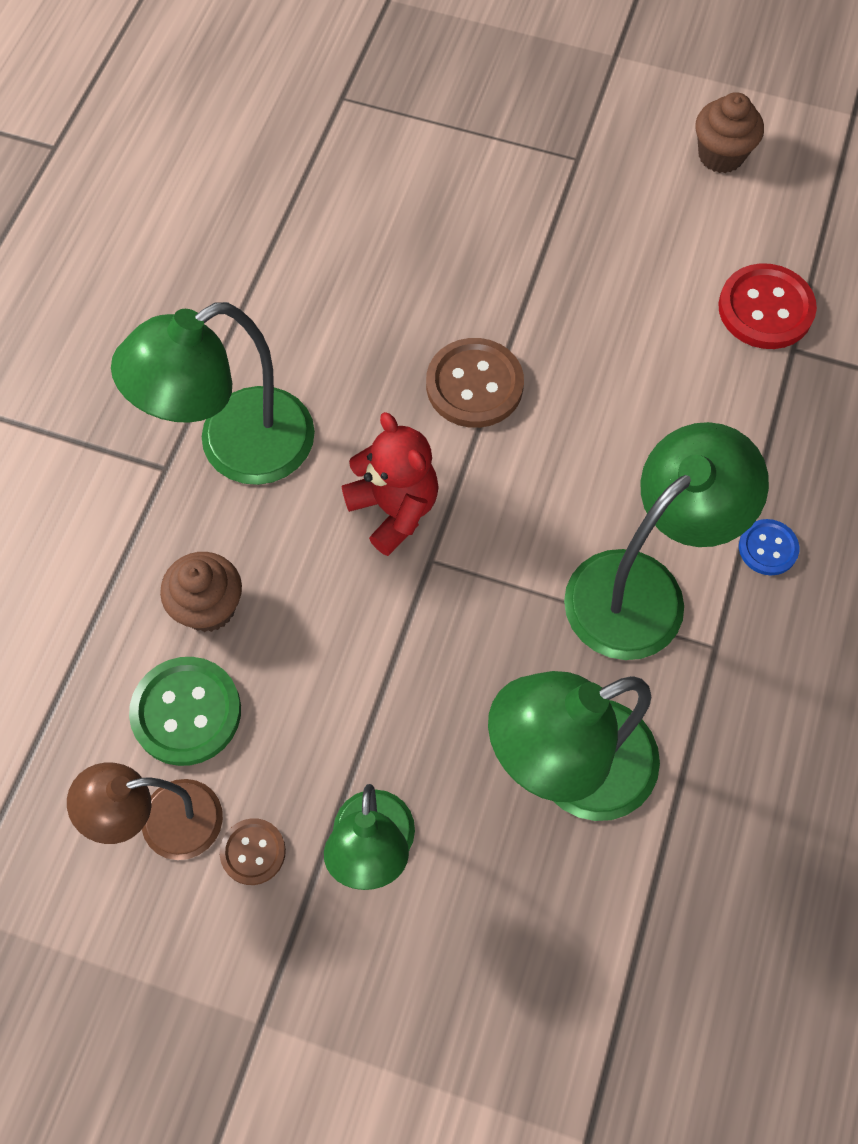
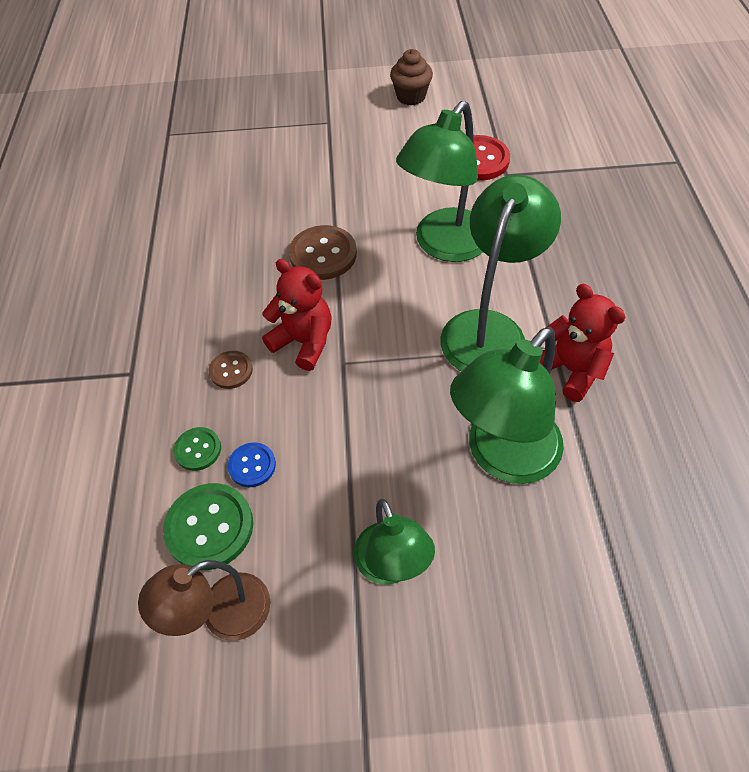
camera: 20 degrees left, 10 degrees down
green lamp [111,302,315,485] -> green lamp moved to [396,101,483,262]
brown cupcake [160,552,242,632] -> green button [173,427,221,471]
brown button [220,818,286,885] -> brown button moved to [209,351,253,389]
blue button [739,519,799,575] -> blue button moved to [228,442,276,487]
none -> red teddy bear [540,284,626,402]

